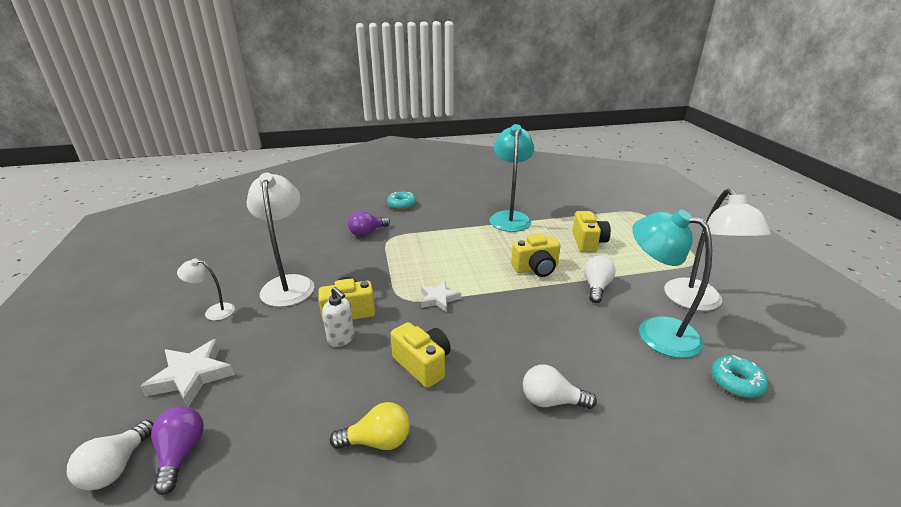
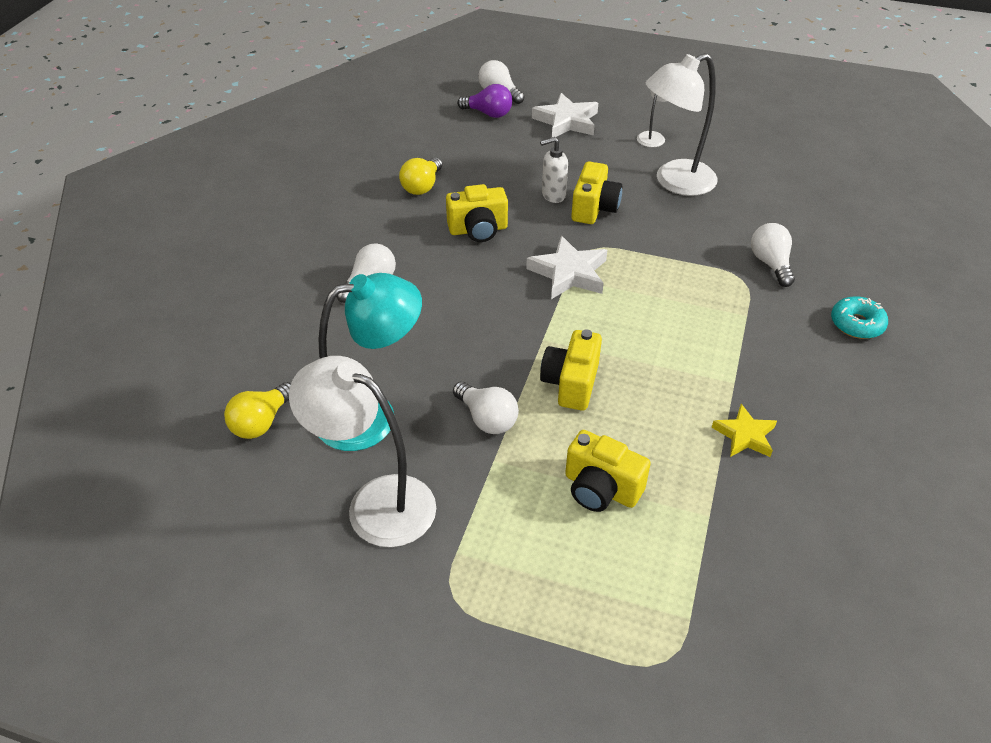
camera: 120 degrees right, 15 degrees up
white lamp [247,173,314,307] -> white lamp turned 135 degrees clockwise [646,53,717,196]
purple light bulb [348,211,390,237] -> white light bulb [751,223,795,287]
white star [421,281,461,312] -> white star [526,236,607,299], size x1.54
turquoise lamp [490,124,534,232] -> yellow star [712,404,777,457]
turquoise donut [711,355,769,398] -> yellow light bulb [224,382,291,439]

